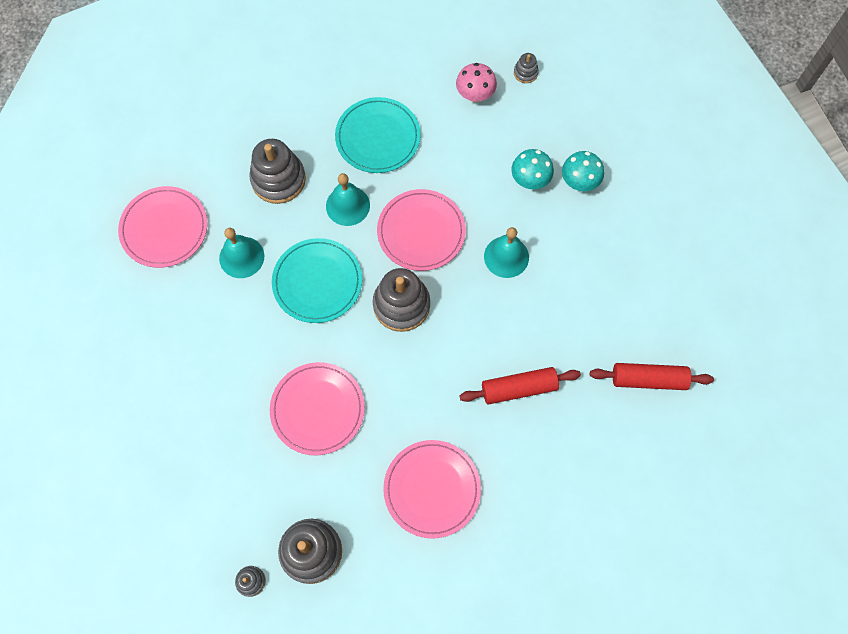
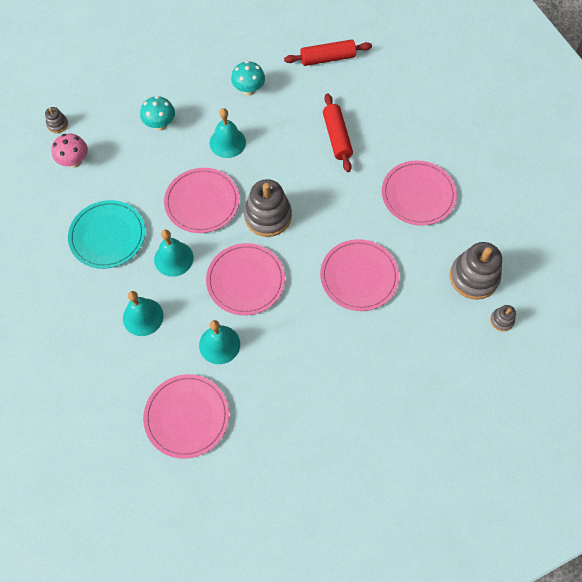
camera: 90 degrees left, 5 degrees down
grey stacking toy [250,139,306,204] -> turquoise bell [123,291,164,336]
turquoise plate [272,238,362,323] -> pink plate [206,243,285,315]
turquoise mushroom [562,151,604,191] -> turquoise mushroom moved to [231,61,265,96]
red rolling pin [590,363,714,390] -> red rolling pin turned 75 degrees clockwise [284,40,372,66]

